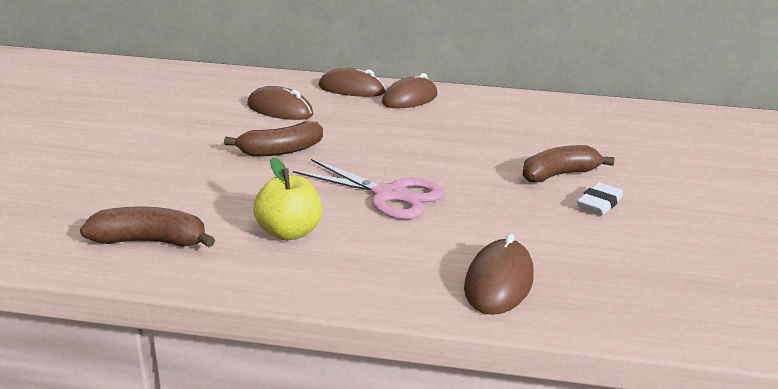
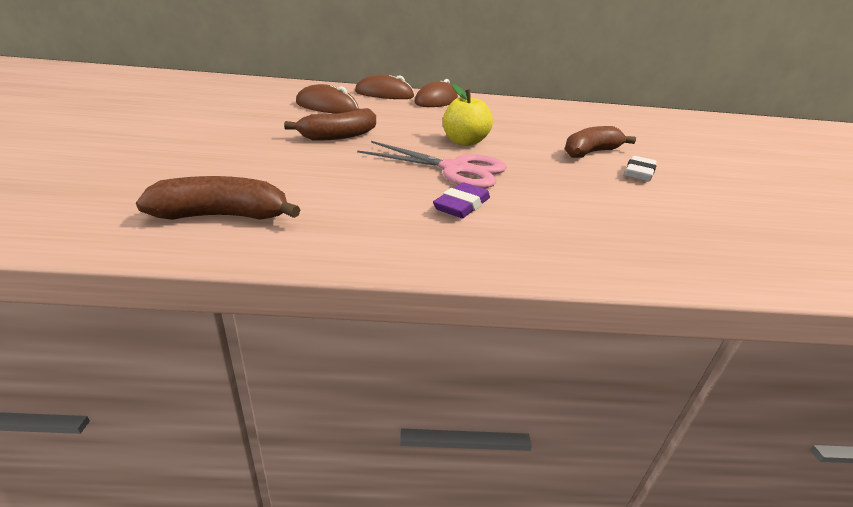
camera: 10 degrees left, 5 degrees up
yellow apple [253,157,322,240] -> yellow apple moved to [443,84,493,146]
brown mouse [464,233,534,315] -> none
none -> purple eraser [433,182,490,218]

